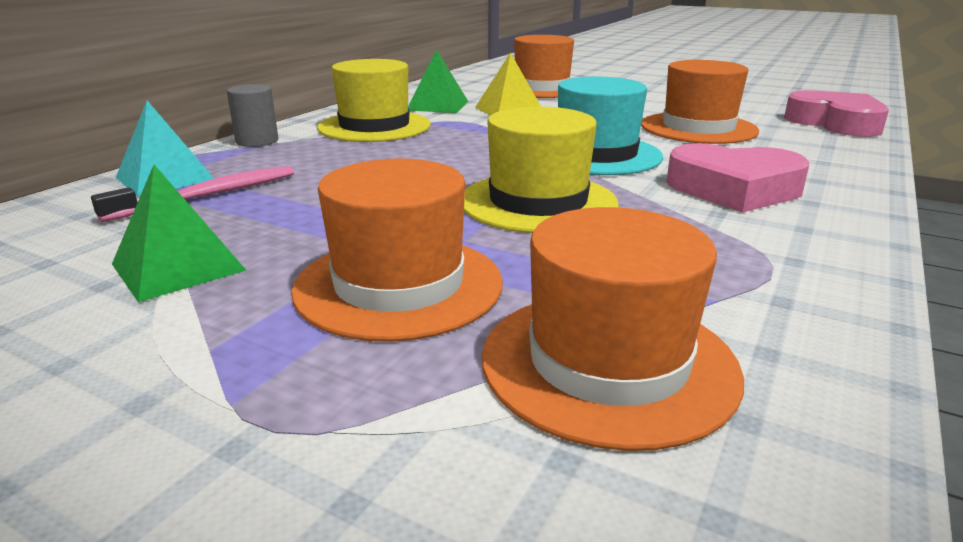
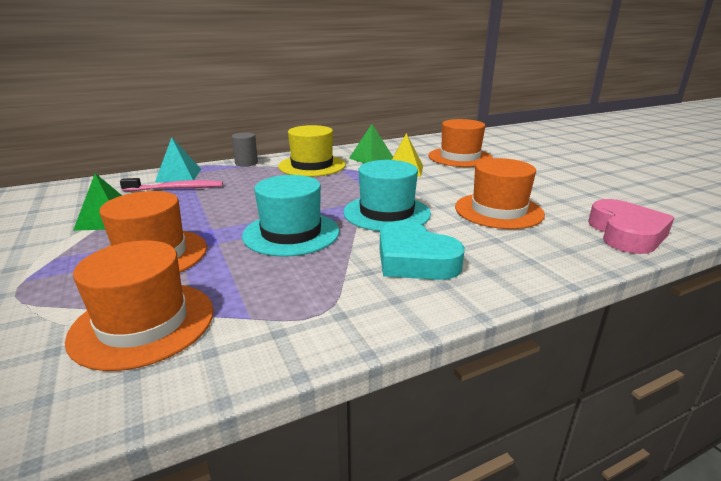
camera: 35 degrees right, 0 degrees up
yellow hat [464,107,619,233] -> turquoise hat [242,175,339,257]
pink heart [666,143,809,212] -> turquoise heart [380,220,465,280]

